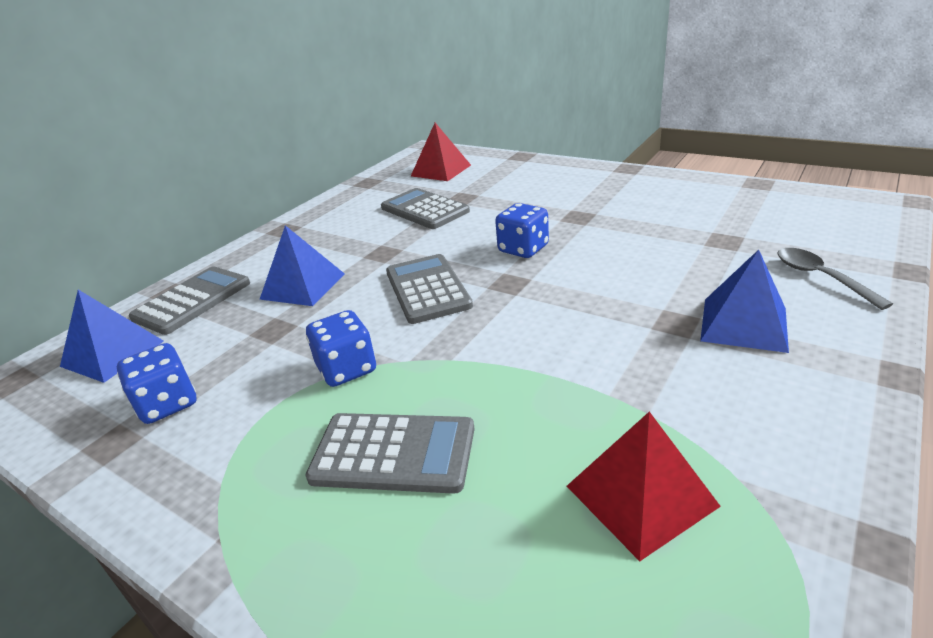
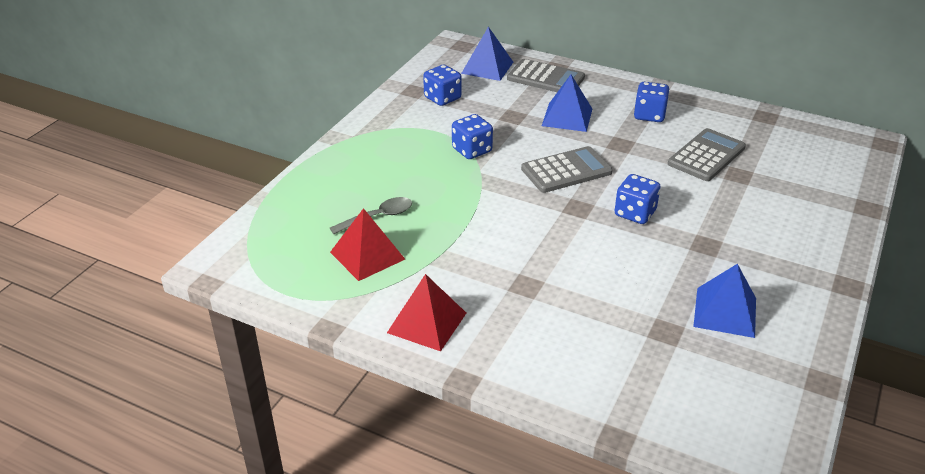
camera: 80 degrees right, 5 degrees up
grey calculator [305,413,475,494] -> none
red pyramid [411,123,471,181] -> red pyramid moved to [387,274,466,351]
blue pyramid [700,250,789,353] -> blue pyramid moved to [693,264,756,338]
grey spoon [777,248,893,310] -> grey spoon moved to [330,197,412,234]
none -> blue dice [634,82,670,122]

